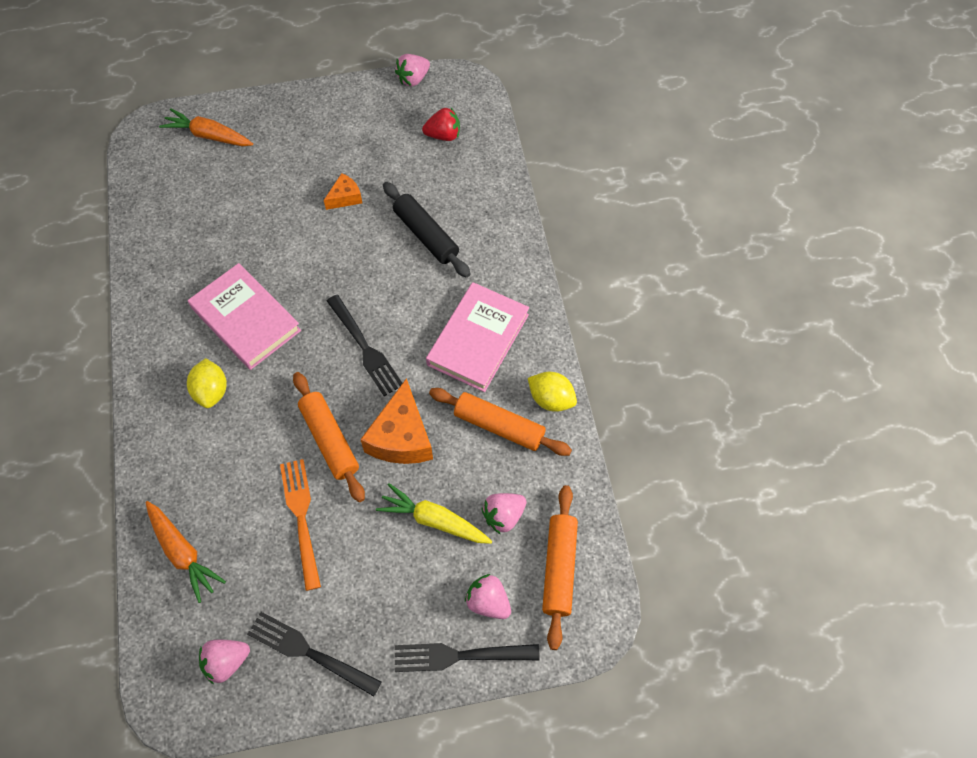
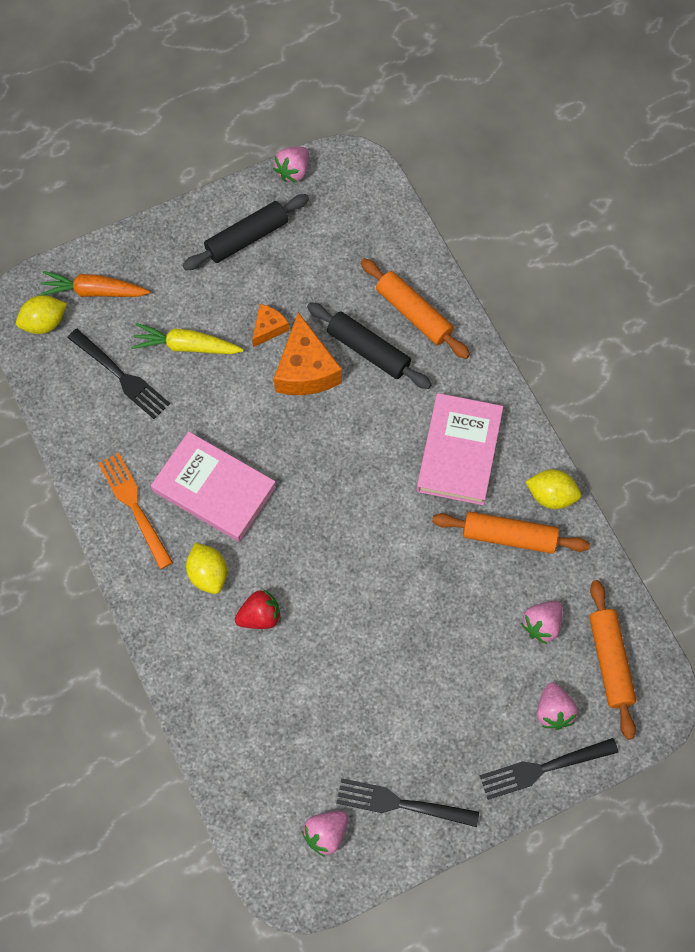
camera: 15 degrees left, 5 degrees up
orange carrot [145,501,226,603] -> none
orange fork [280,459,321,591] -> orange fork moved to [98,453,173,569]
orange rolling pin [293,372,365,502] -> orange rolling pin moved to [361,258,470,359]
black fork [327,295,402,396] -> black fork moved to [67,329,170,419]
orange cheese [360,378,433,464] -> orange cheese moved to [274,312,342,395]
yellow carrot [376,483,492,544] -> yellow carrot moved to [131,323,244,354]
red strawberry [422,108,460,141] -> red strawberry moved to [235,590,281,629]
pink strawberry [465,574,511,619] -> pink strawberry turned 120 degrees counterclockwise [537,683,578,730]
none -> yellow lemon [16,295,67,334]
none -> black rolling pin [182,194,309,270]

